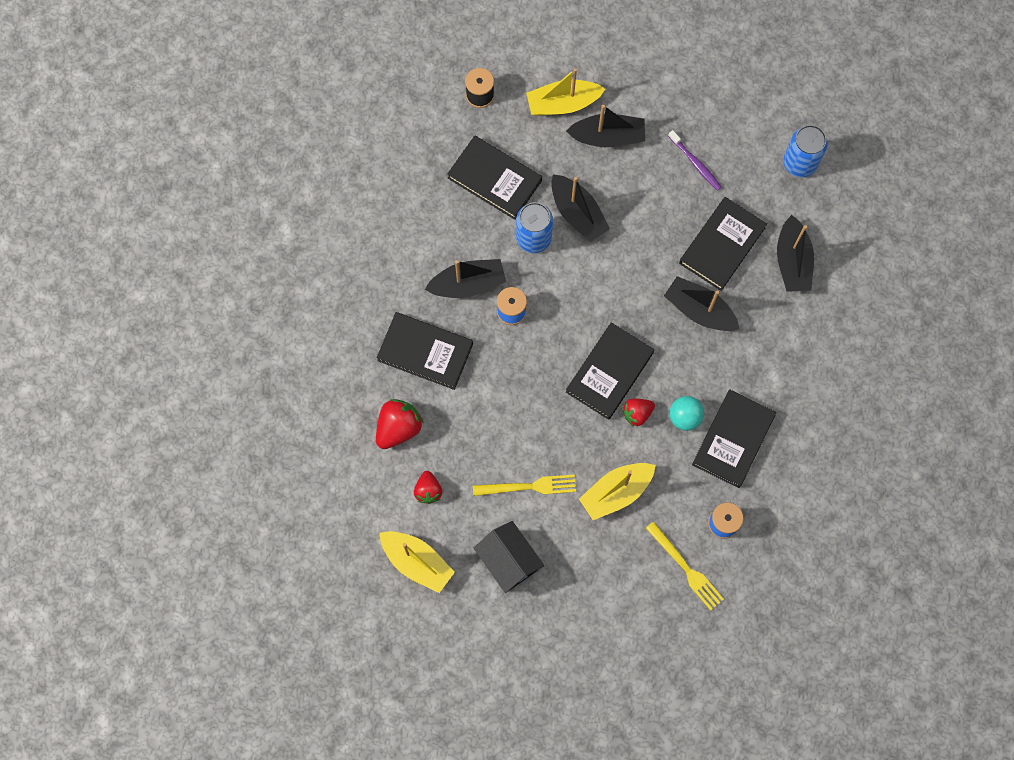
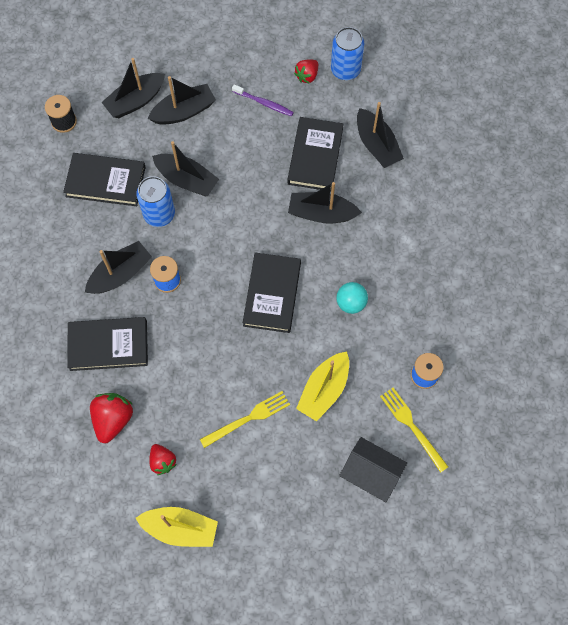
camera: 25 degrees left, 5 degrees down
black house [474,521,544,593] -> black house moved to [339,437,407,502]
yellow boat [526,68,605,116] -> black boat [101,58,165,118]
red strawberry [622,398,655,427] -> red strawberry moved to [294,59,318,84]
yellow fork [646,522,724,611] -> yellow fork turned 150 degrees counterclockwise [380,388,448,473]
black book [692,389,776,488] -> none

